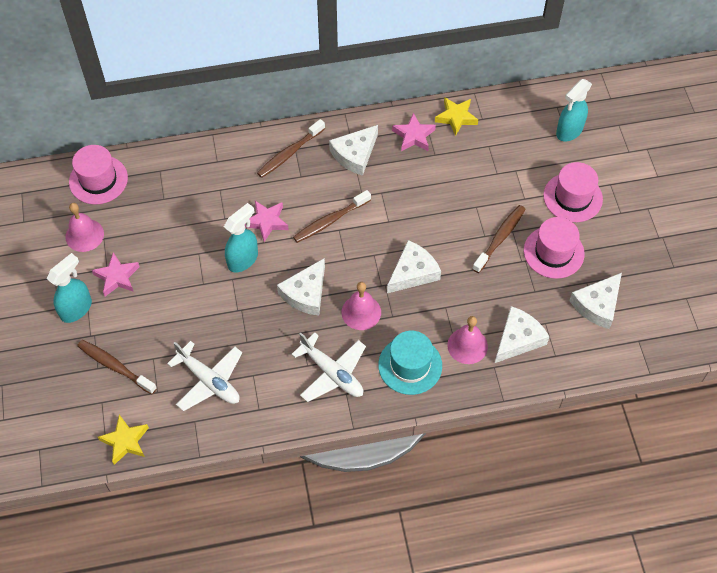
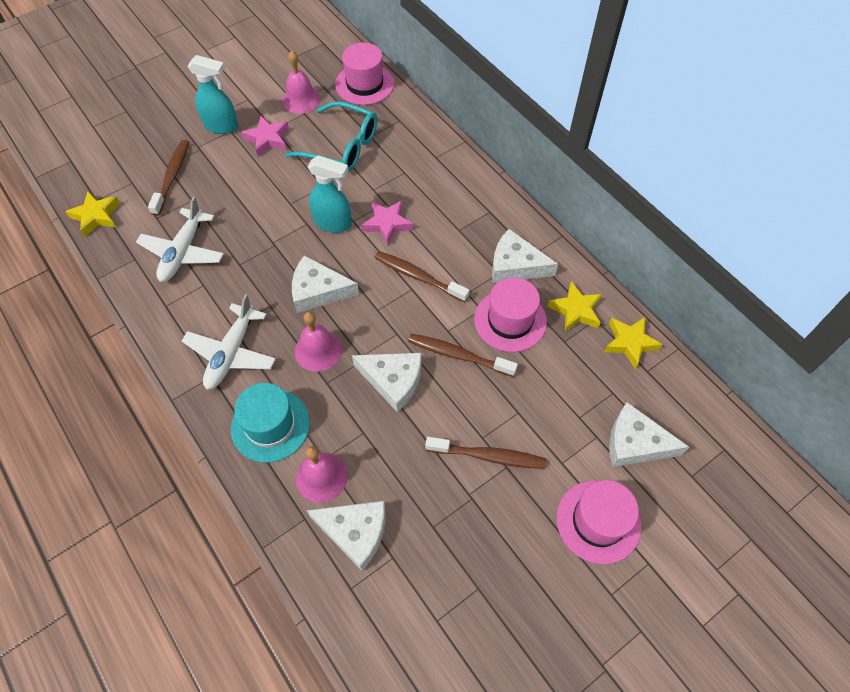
camera: 65 degrees right, 0 degrees up
brown toothbrush [257,119,325,178] -> brown toothbrush moved to [408,334,518,377]
pink star [392,113,436,151] -> yellow star [547,281,602,332]
pink hat [524,217,585,279] -> pink hat moved to [474,277,547,352]
turquoise spray bottle [556,79,592,141] -> none
white cheese [569,273,622,329] -> white cheese moved to [609,402,689,467]
none -> turquoise glasses [285,101,377,172]

